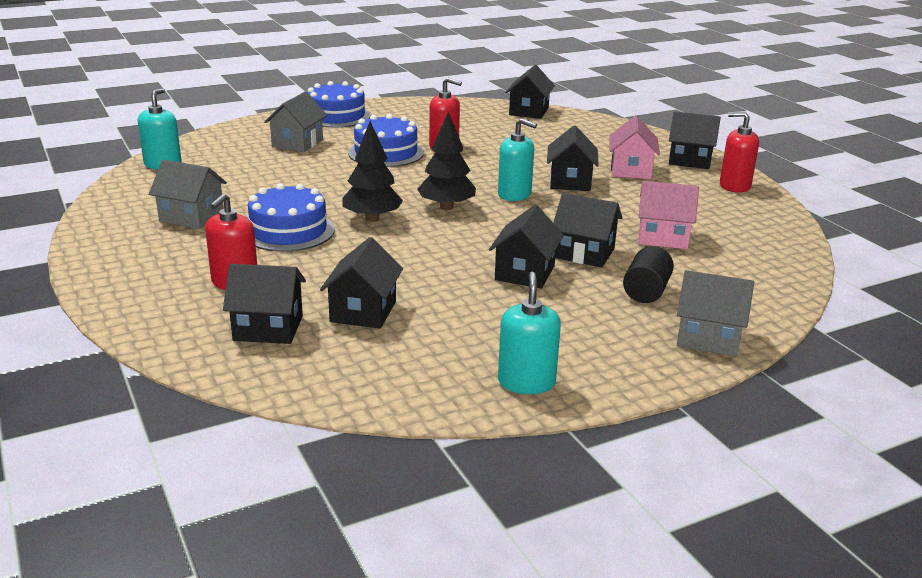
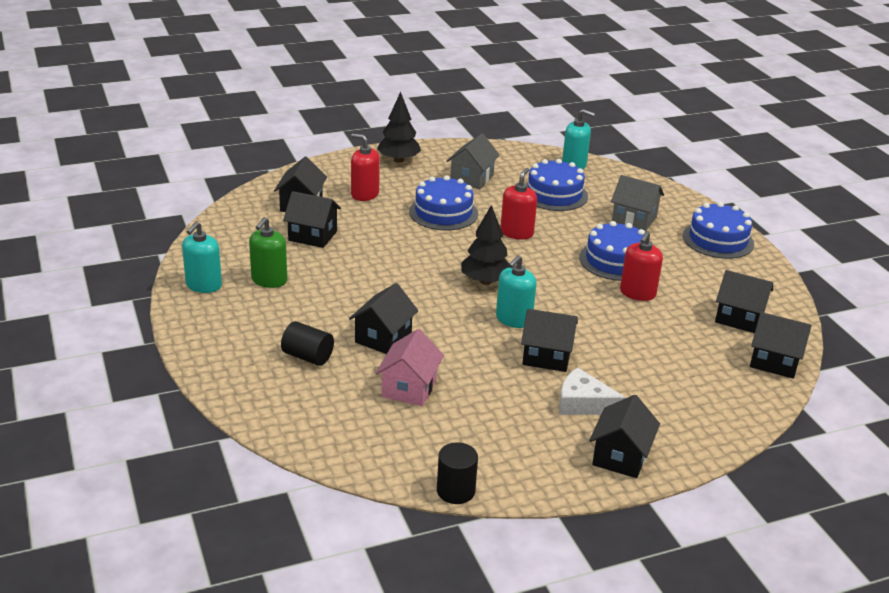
camera: 95 degrees right, 5 degrees up
black tree [342,121,403,222] -> black tree moved to [377,92,421,163]
black house [489,205,564,288] -> black house moved to [715,270,773,333]
turquoise soap dispenser [498,272,561,394] -> turquoise soap dispenser turned 105 degrees clockwise [182,221,222,293]
pink house [610,116,660,179] -> white cheese [559,367,626,415]
grey house [677,270,754,356] -> none
red soap dispenser [720,111,759,193] -> red soap dispenser moved to [500,168,537,240]
none -> green soap dispenser [249,217,287,288]
none -> black cylinder [437,442,478,504]
none -> blue cake [527,159,588,211]

